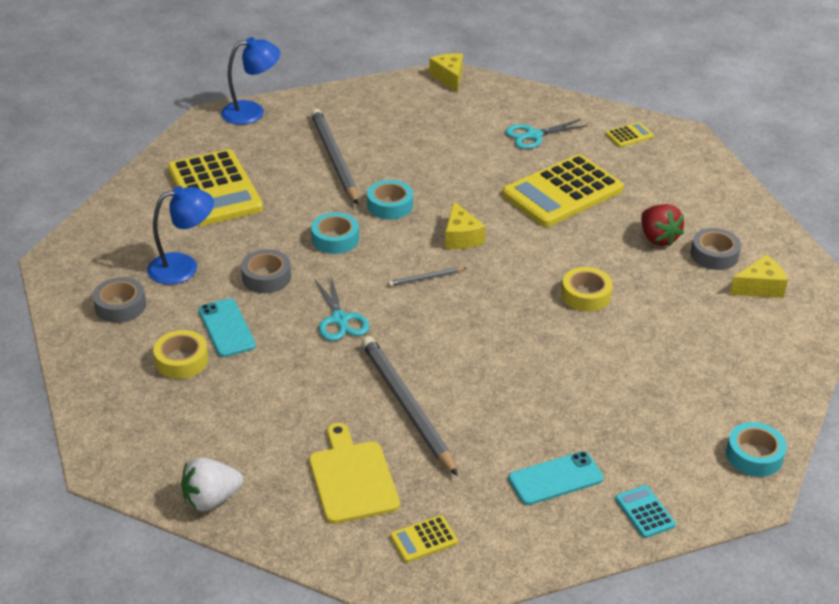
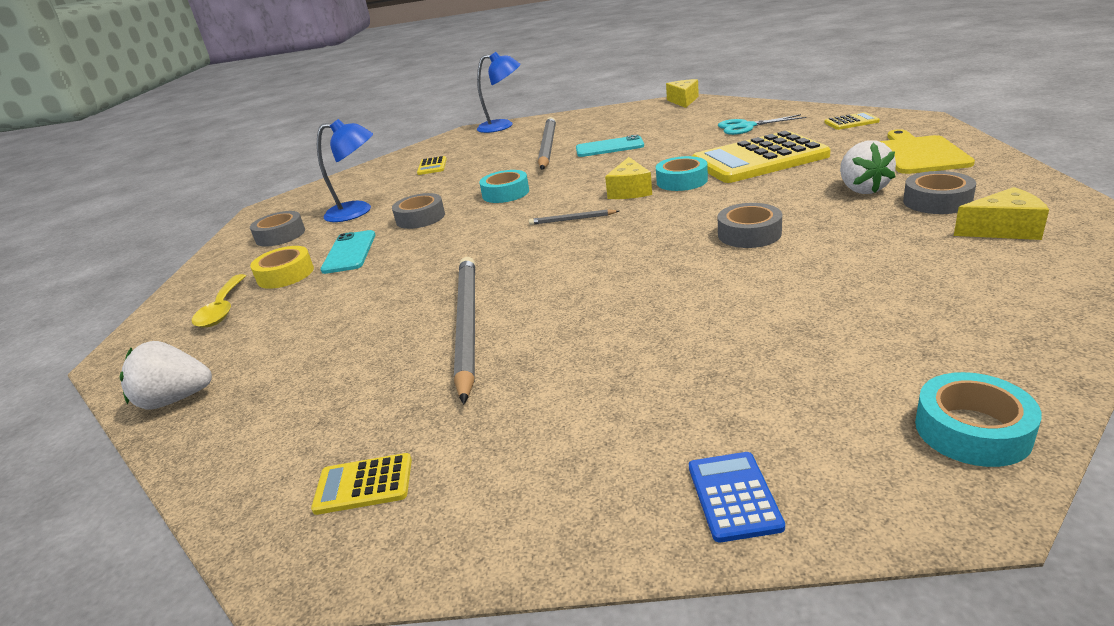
camera: 25 degrees right, 10 degrees down
yellow calculator [167,149,263,226] -> yellow calculator [417,156,447,175], size x0.41
yellow cutting board [309,423,400,524] -> yellow cutting board moved to [879,129,975,174]
turquoise scissors [315,276,370,341] -> none
turquoise tape [367,180,413,219] -> turquoise tape moved to [656,156,708,191]
turquoise phone [508,451,604,505] -> turquoise phone moved to [576,135,644,157]
yellow tape [561,267,613,312] -> grey tape [718,203,782,248]
turquoise calculator [615,485,676,538] -> blue calculator [689,452,785,542]
red strawberry [641,204,684,246] -> white strawberry [840,141,896,194]
none -> yellow spoon [192,274,246,328]

